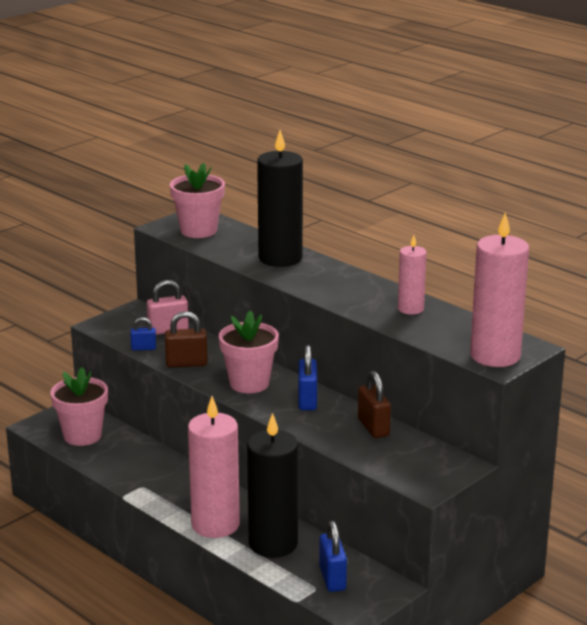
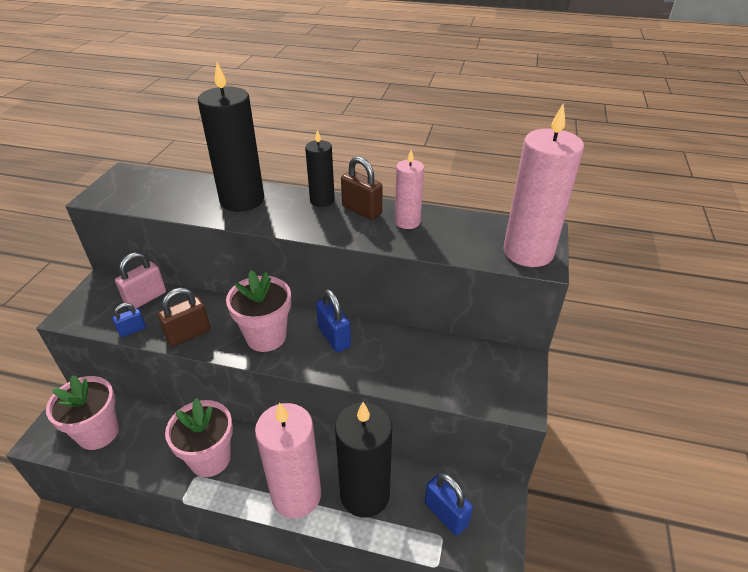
camera: 30 degrees left, 15 degrees up
pink flower pot [170,163,225,238] -> pink flower pot moved to [165,398,233,477]
brown padlock [358,371,391,438] -> brown padlock moved to [341,156,383,220]
none -> black candle [305,130,335,207]

